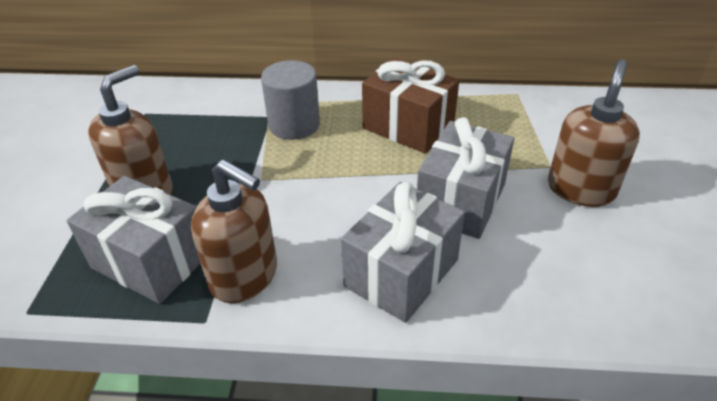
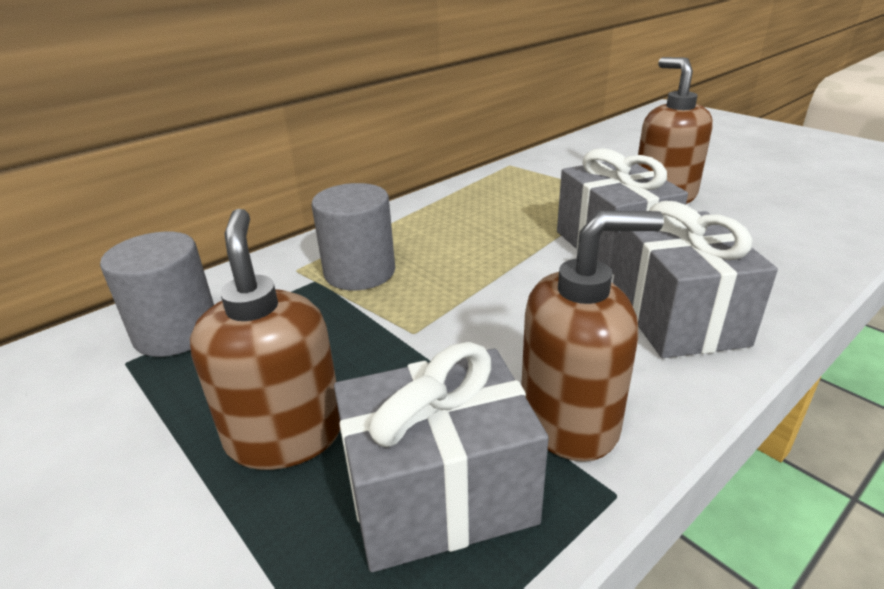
camera: 45 degrees left, 10 degrees down
brown gift [362,58,459,154] -> none
none -> grey cylinder [100,232,214,357]

